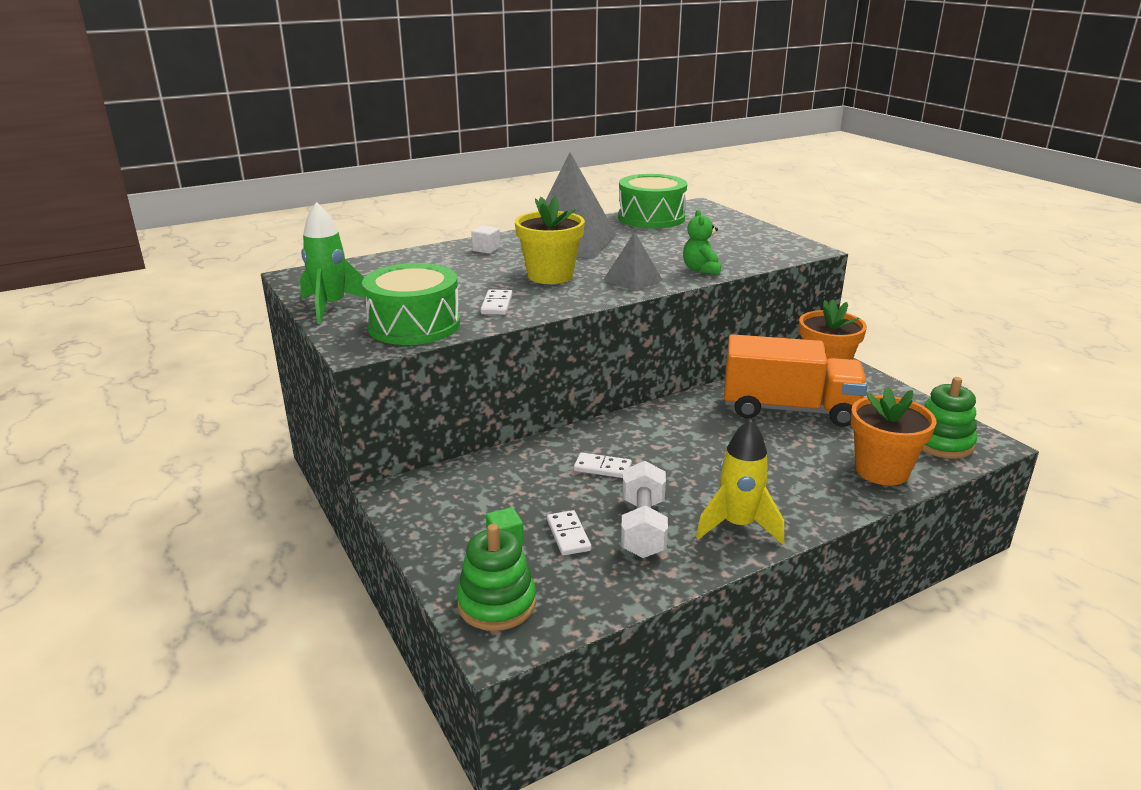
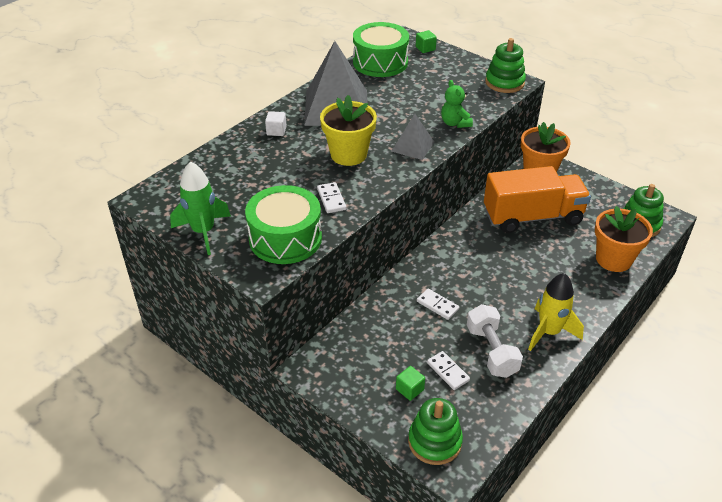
camera: 20 degrees left, 15 degrees up
white domino [574,452,632,478] -> white domino turned 45 degrees clockwise [417,289,459,320]
none -> green cube [416,30,437,53]
none -> green stacking toy [485,38,526,93]

